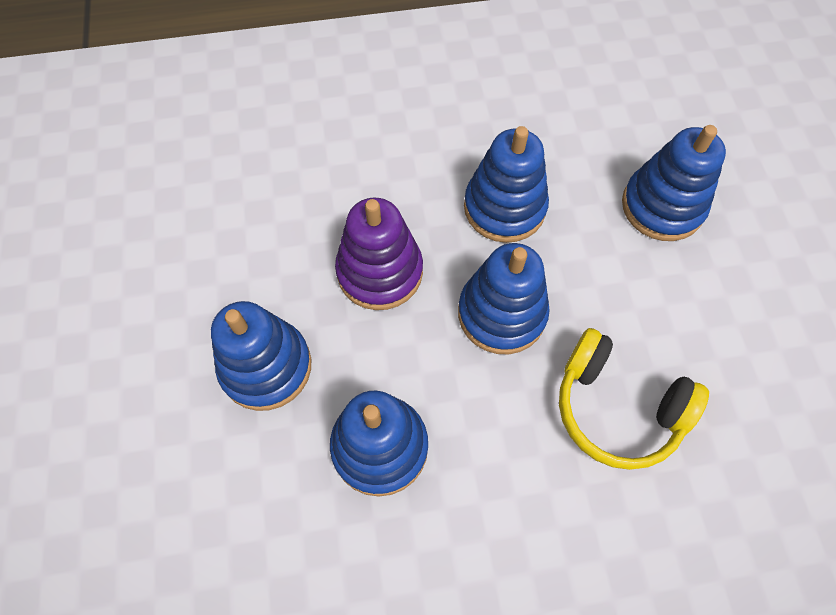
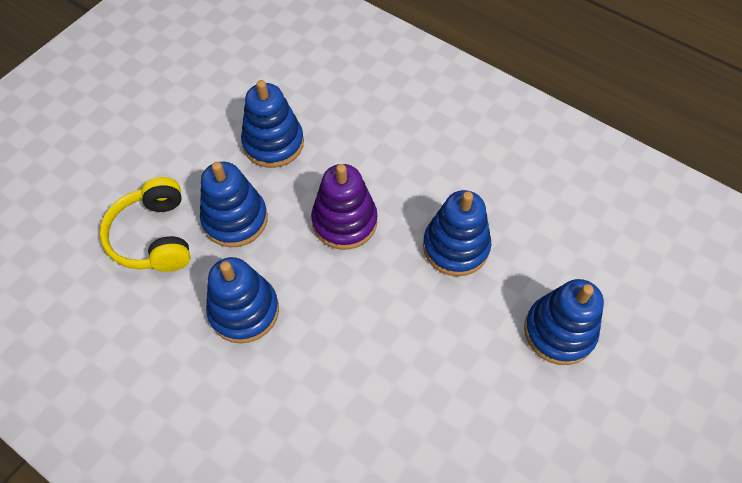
camera: 45 degrees right, 5 degrees down
blue stacking toy [458,243,550,354] -> blue stacking toy moved to [241,80,304,168]
yellow headphones [559,328,709,470] -> yellow headphones moved to [100,177,191,272]

